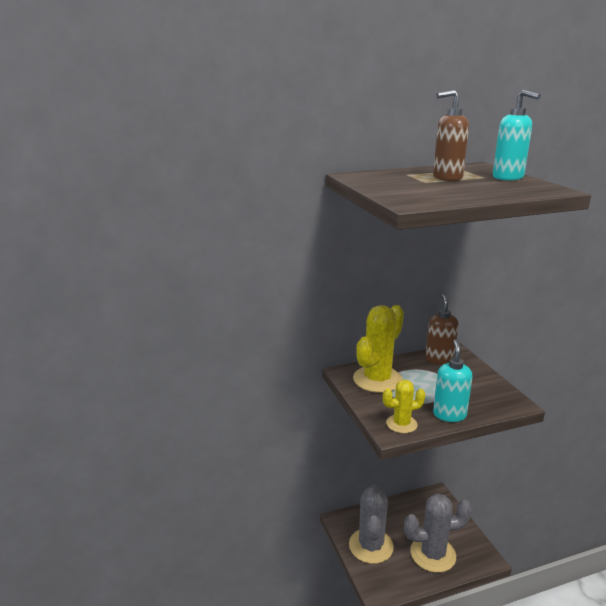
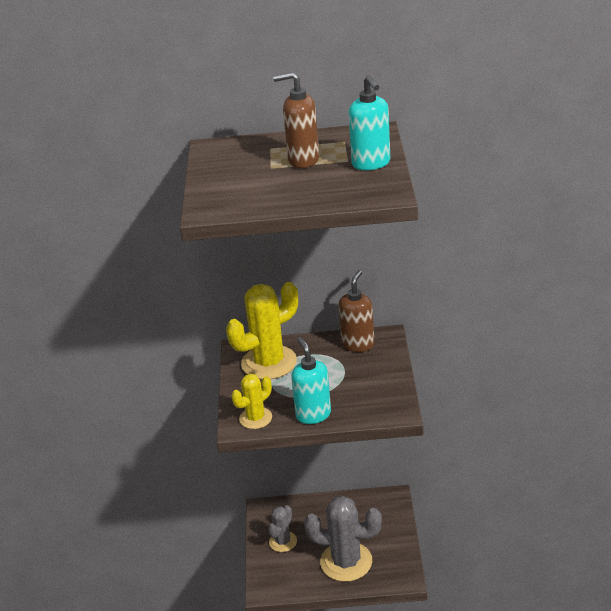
camera: 20 degrees right, 10 degrees up
grey cactus [349,485,394,564] -> grey cactus [268,505,297,552], size x0.56
yellow cactus [383,380,426,433] -> yellow cactus turned 45 degrees counterclockwise [231,374,272,429]
turquoise soap dispenser [433,339,472,422] -> turquoise soap dispenser turned 45 degrees counterclockwise [291,337,331,424]

